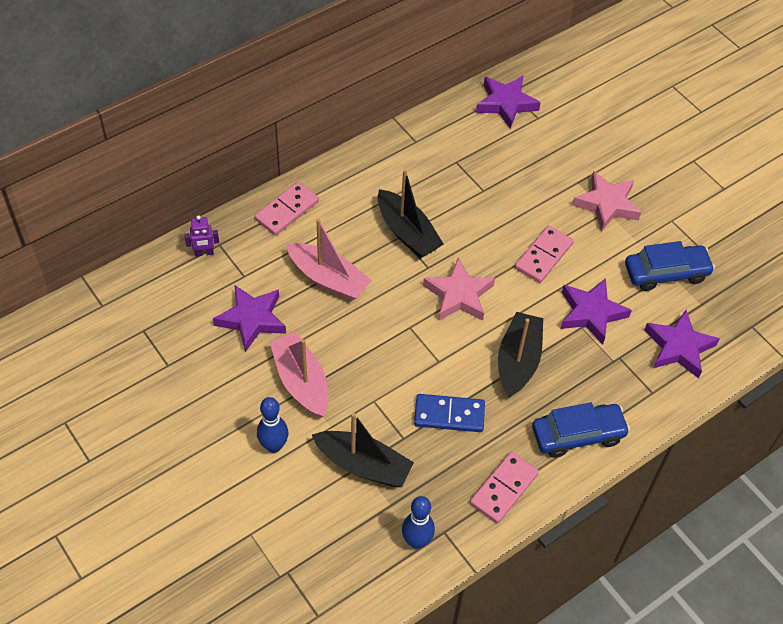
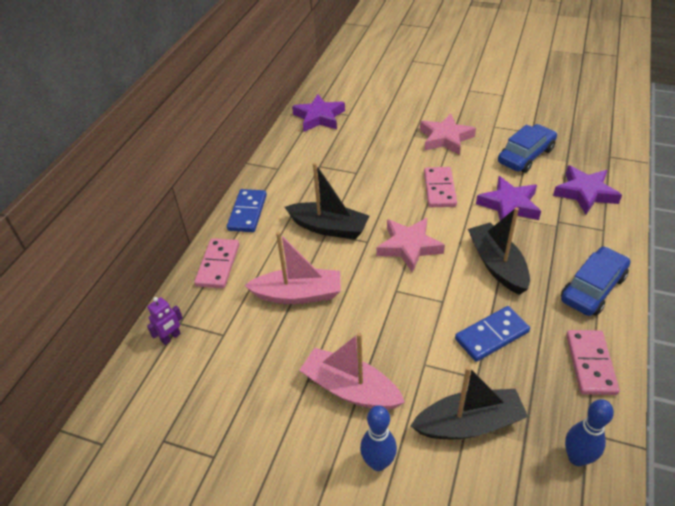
camera: 30 degrees left, 10 degrees down
purple star [213,285,286,352] -> none
none -> blue domino [227,189,267,232]

